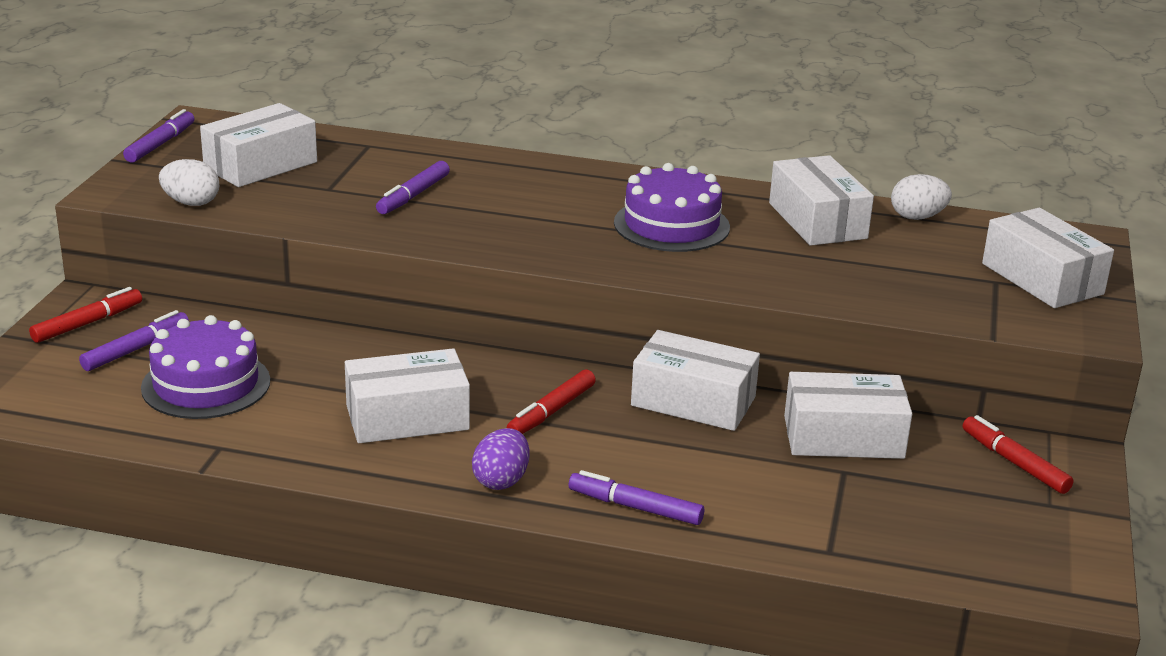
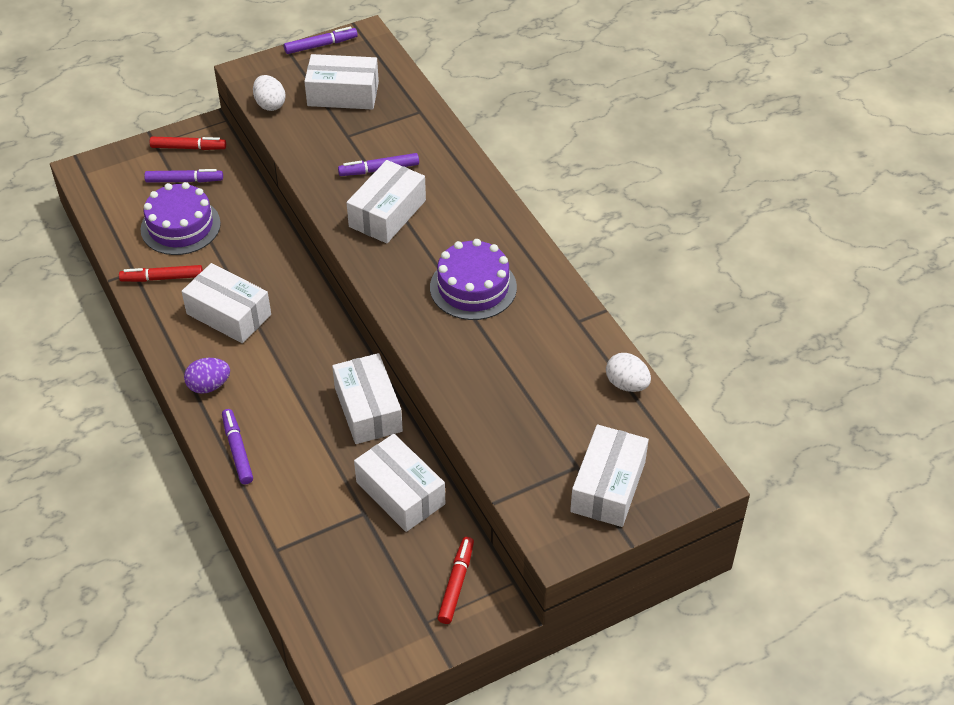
camera: 50 degrees right, 20 degrees up
red marker [507,369,596,434] -> red marker moved to [119,265,203,282]
white box [769,155,874,246] -> white box moved to [347,160,426,243]

